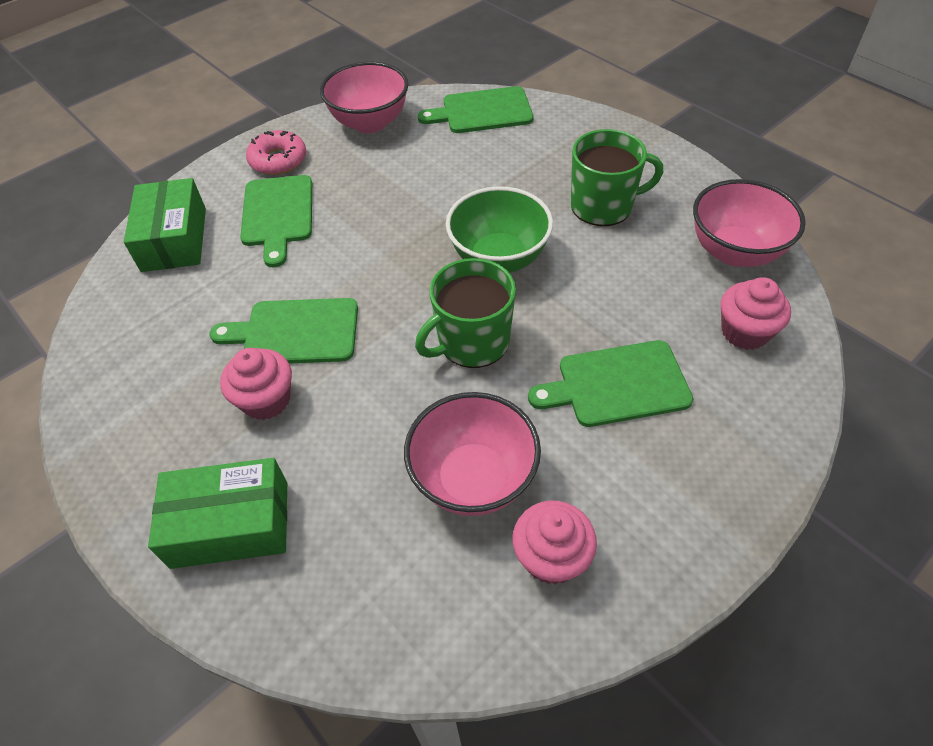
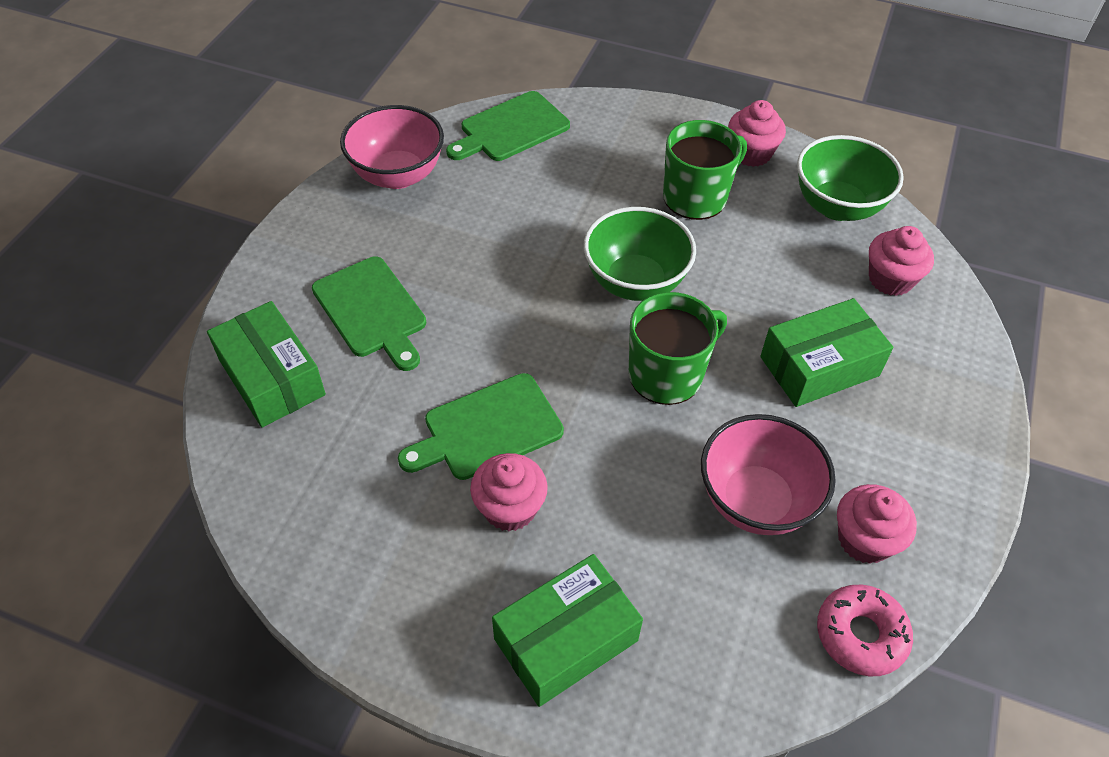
camera: 30 degrees left, 0 degrees up
pink donut [246,130,306,175] -> pink donut moved to [817,585,913,676]
green mug [415,258,516,368] -> green mug turned 150 degrees counterclockwise [629,292,727,405]
green cutting board [528,340,693,427] -> green box [760,298,893,407]
pink bowl [693,179,806,267] -> green bowl [797,135,904,221]
none -> pink cupcake [728,100,786,167]

